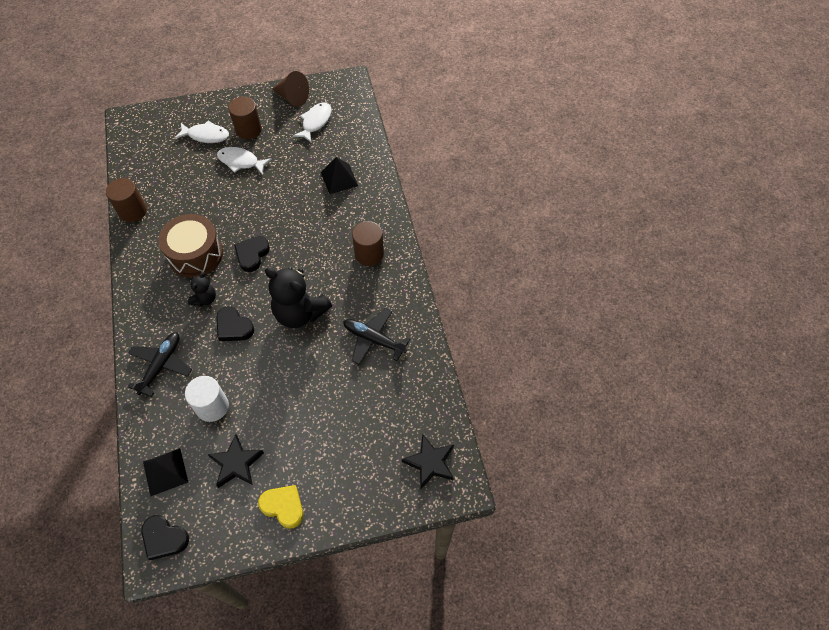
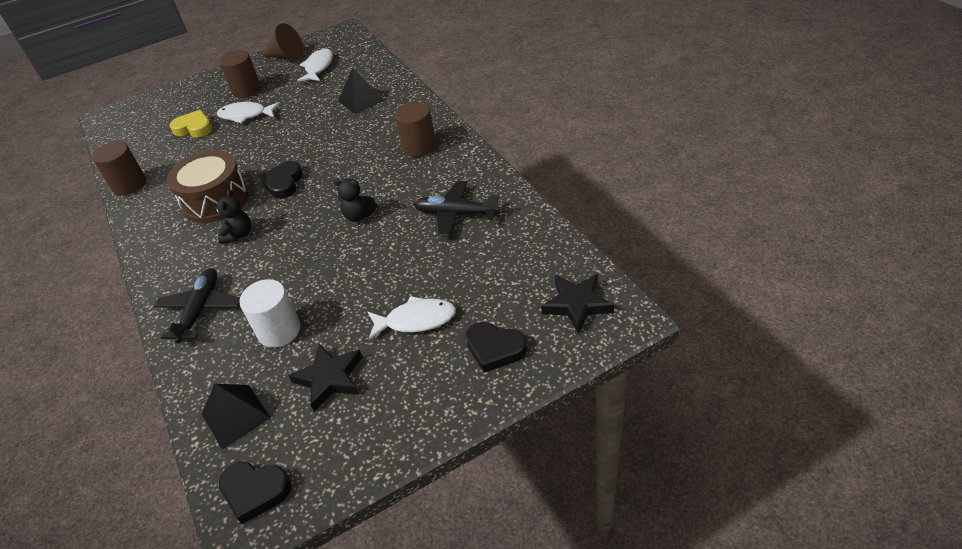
camera: 10 degrees left, 15 degrees down
white fish [174,121,229,143] -> white fish moved to [368,296,456,340]
black heart [216,306,254,341] -> black heart moved to [466,322,527,373]
yellow heart [258,485,303,529] -> yellow heart moved to [170,110,212,137]
black teddy bear [265,267,332,328] -> black teddy bear [333,178,377,222], size x0.51

